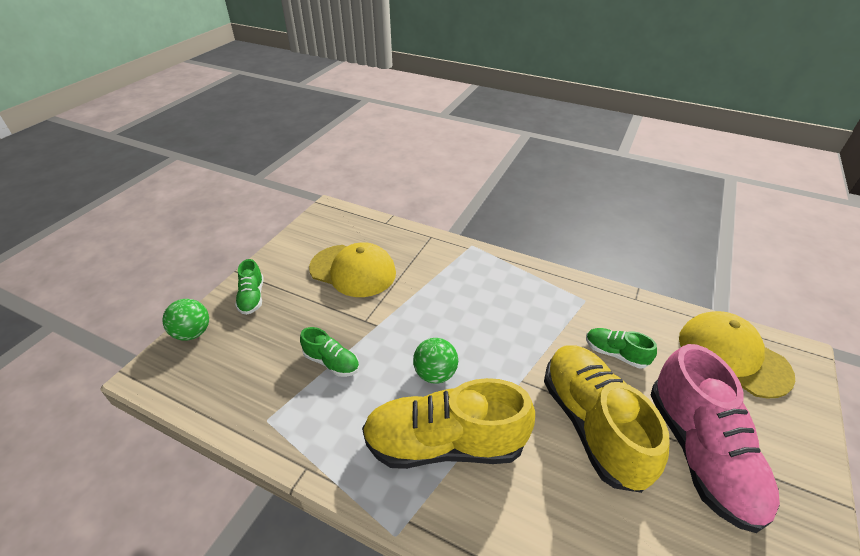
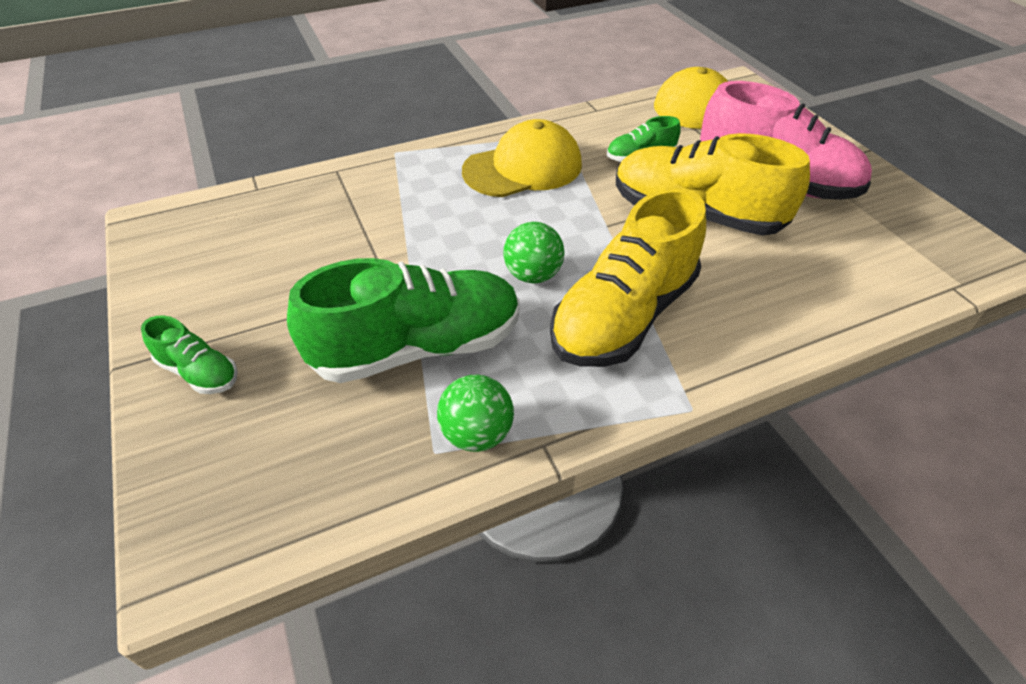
camera: 50 degrees left, 5 degrees up
green ball [162,299,209,341] -> green ball moved to [437,375,514,452]
green shoe [300,327,359,377] -> green shoe [287,258,520,383], size x2.12
yellow cap [309,242,396,297] -> yellow cap moved to [462,119,582,197]

